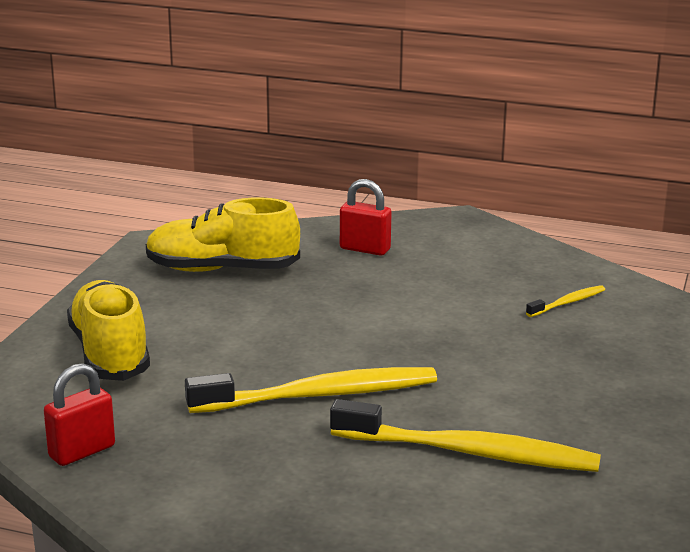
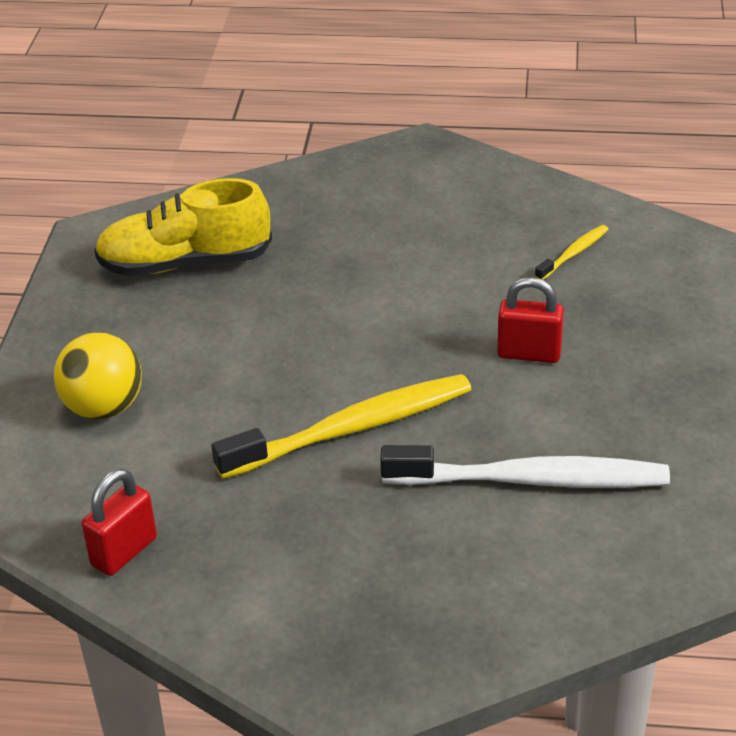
camera: 10 degrees left, 15 degrees up
yellow shoe [67,280,150,381] -> yellow ball [54,333,142,420]
yellow toothbrush [330,399,601,472] -> white toothbrush [380,445,670,488]
red padlock [340,179,392,256] -> red padlock moved to [497,277,564,363]

